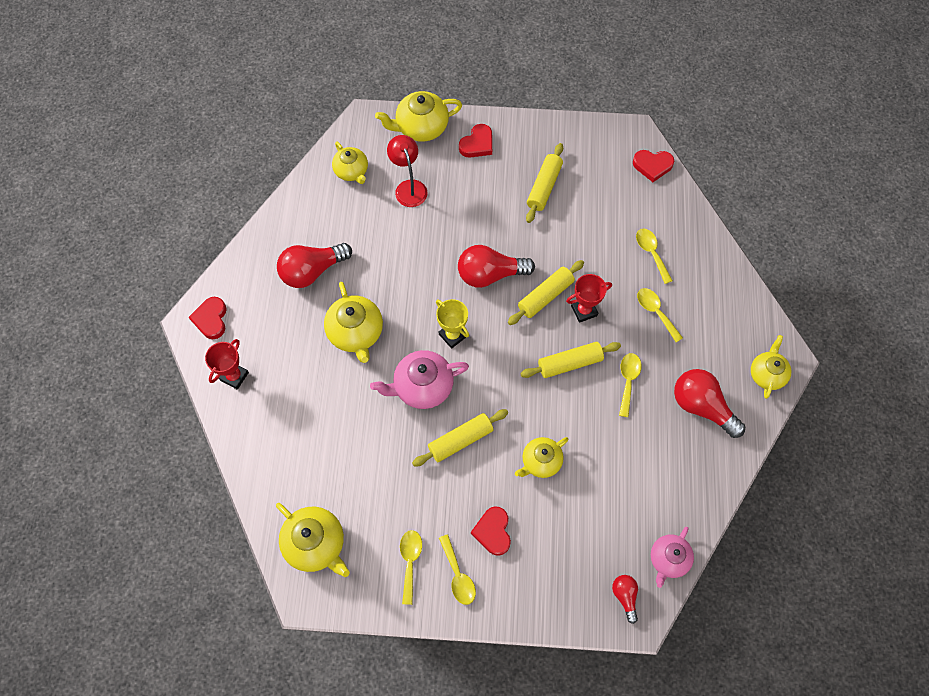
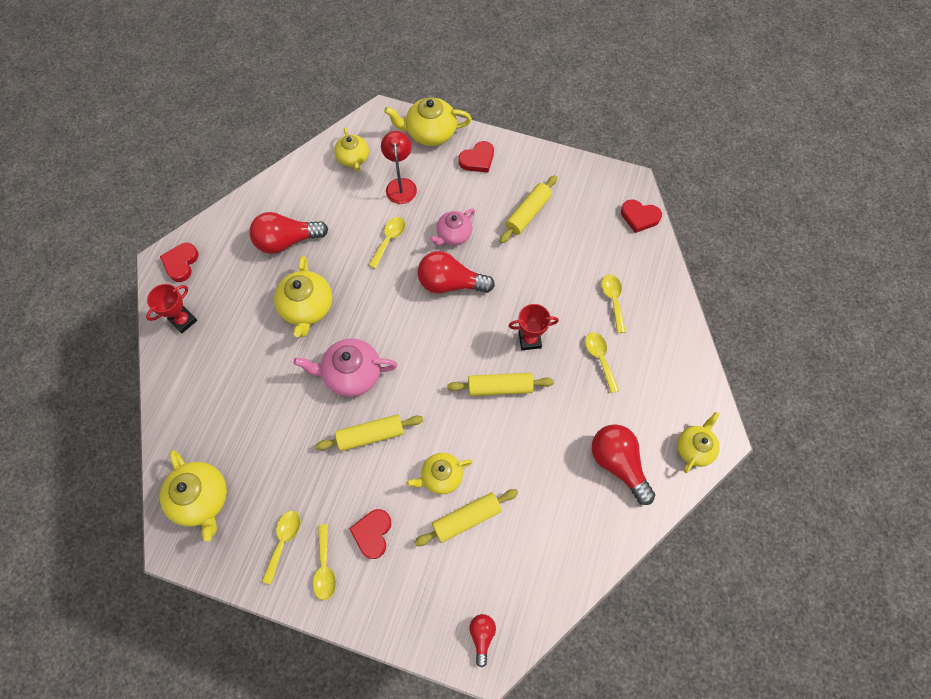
camera: 15 degrees right, 0 degrees up
yellow trophy [436,299,469,349] -> none
yellow rolling pin [508,260,584,325] -> yellow rolling pin moved to [414,489,518,546]
yellow spoon [619,353,642,417] -> yellow spoon moved to [369,217,405,269]
pink teapot [651,527,694,588] -> pink teapot moved to [430,208,475,245]

